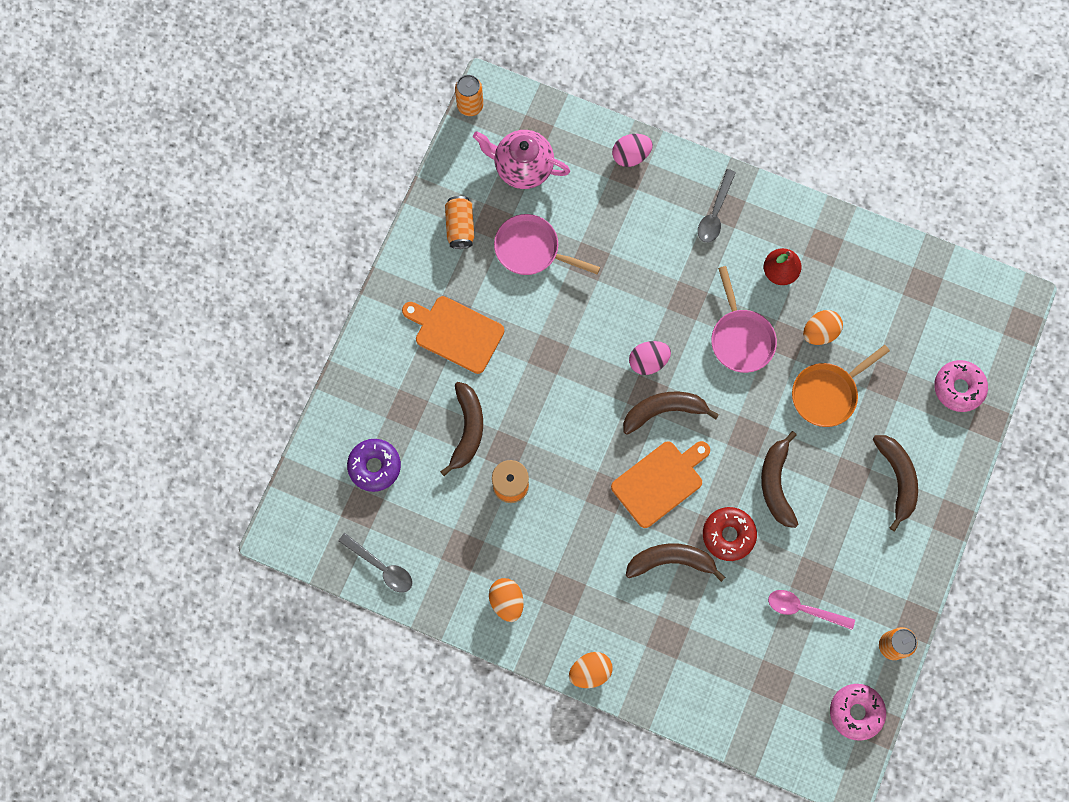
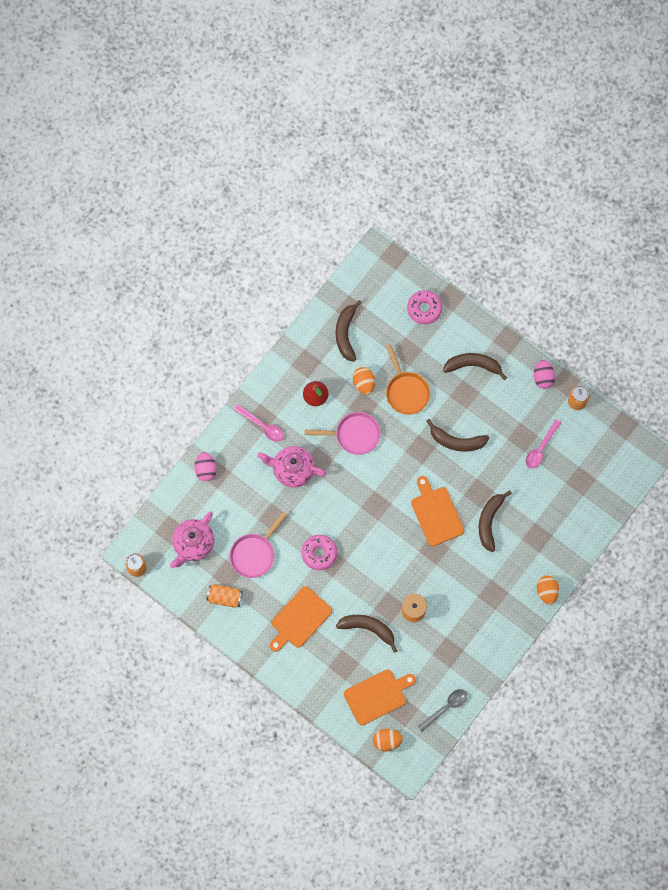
camera: 75 degrees left, 0 degrees up
purple donut [347,439,401,492] -> orange cutting board [344,670,416,725]
orange egg [489,578,524,622] -> orange egg moved to [373,729,403,752]
brown banana [623,391,719,434] -> brown banana moved to [336,300,362,362]
pink egg [629,341,671,375] -> pink egg moved to [534,360,556,389]
grey spoon [698,169,736,243] -> pink spoon [234,404,284,442]
red donut [703,507,757,561] -> none
pink donut [830,684,886,741] -> pink donut moved to [301,535,337,570]
none -> pink teapot [257,446,326,488]

